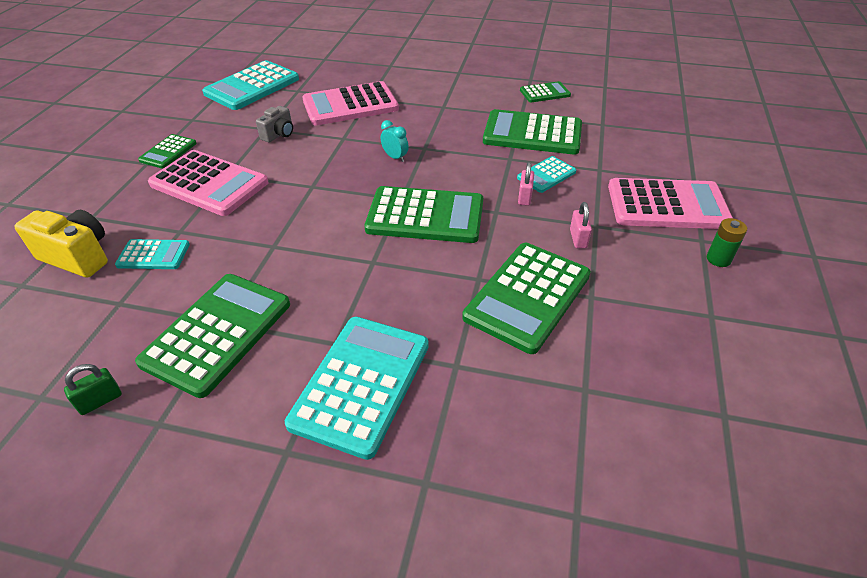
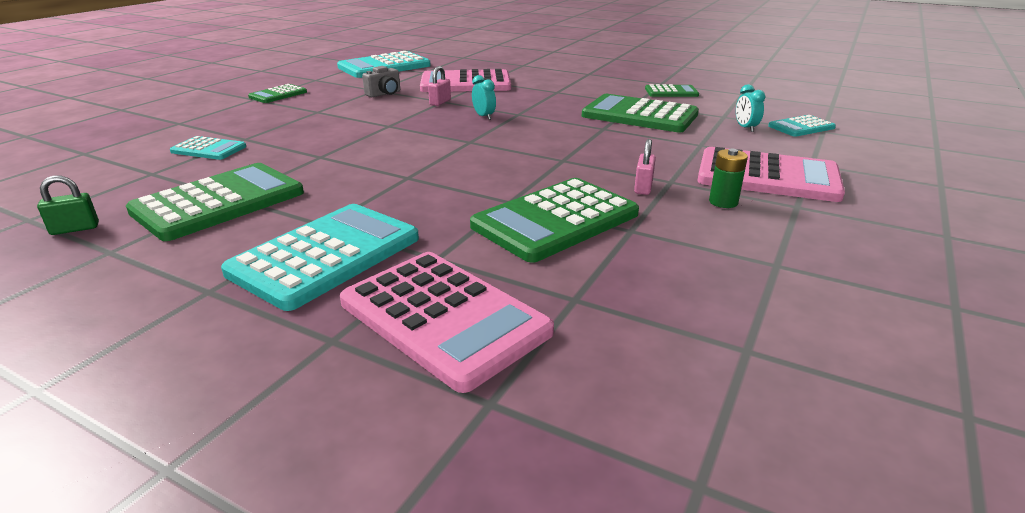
camera: 15 degrees right, 15 degrees down
yellow camera [14,210,108,278] -> none
pink calculator [148,150,269,216] -> pink calculator moved to [340,252,554,393]
green calculator [364,186,483,243] -> none
turquoise calculator [517,156,576,193] -> turquoise calculator moved to [768,115,836,137]
pink padlock [518,162,534,206] -> pink padlock moved to [428,66,451,106]
green battery [707,218,747,267] -> green battery moved to [709,149,748,208]
none -> turquoise clock [736,84,766,132]

